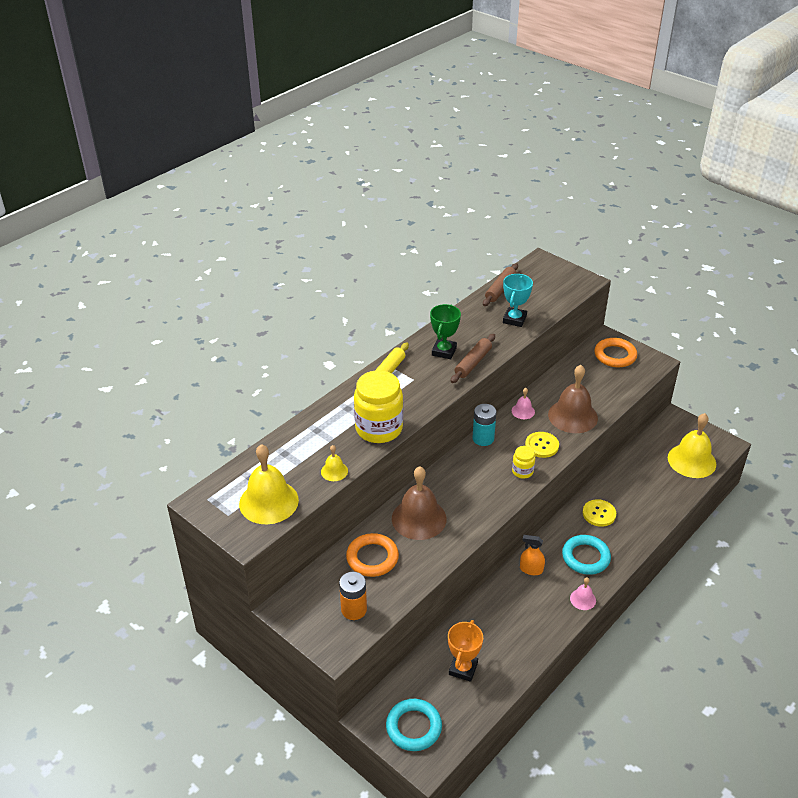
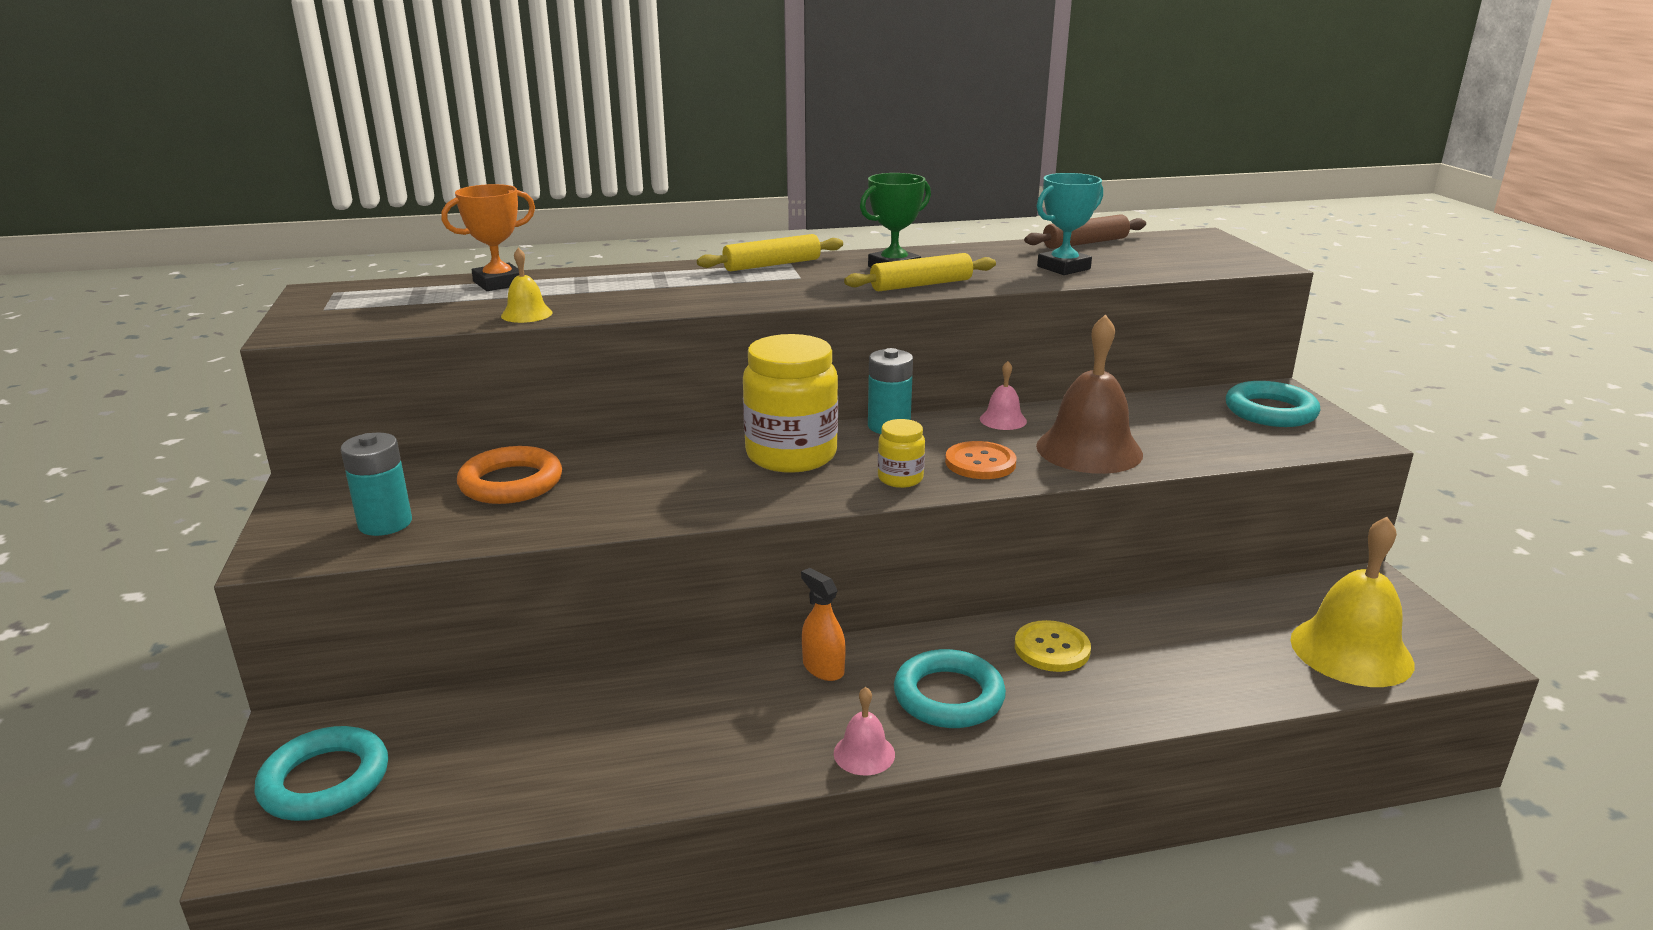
camera: 35 degrees right, 15 degrees down
yellow bell [239,444,299,524] -> none
orange battery [339,572,367,620] -> turquoise battery [341,433,412,536]
yellow jar [354,370,403,443] -> yellow jar moved to [743,334,838,473]
brown bell [392,466,447,540] -> none
orange trophy [448,620,483,682] -> orange trophy moved to [441,184,535,291]
brown rolling pin [451,334,495,383] -> yellow rolling pin [844,253,996,291]
yellow button [525,432,559,458] -> orange button [945,441,1017,479]
orange ring [594,338,637,368] -> turquoise ring [1226,381,1320,427]

